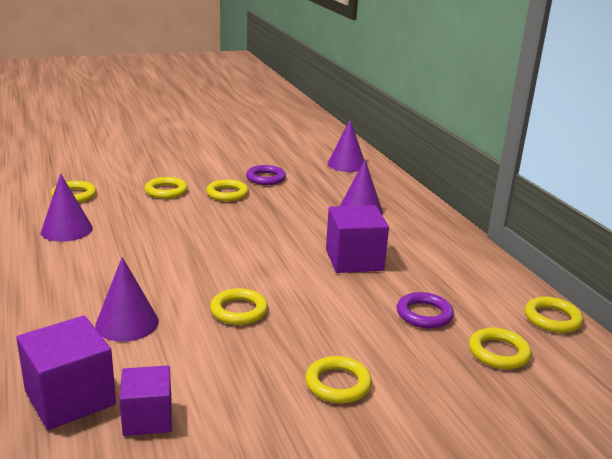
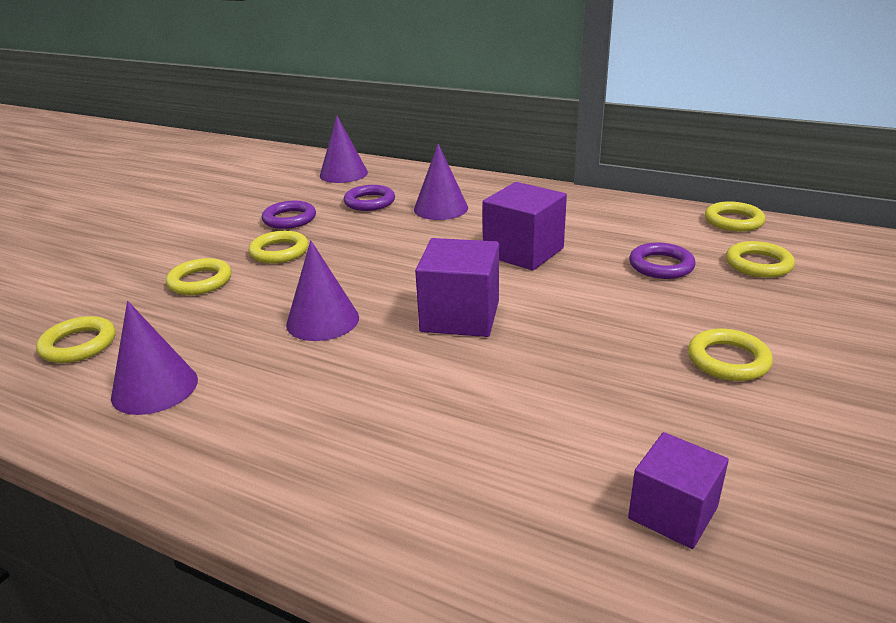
camera: 40 degrees left, 5 degrees up
purple cube [16,316,116,430] -> purple cube moved to [415,238,499,337]
purple cone [95,257,159,342] -> purple cone moved to [286,240,359,341]
yellow ring [210,288,268,325] -> none
none -> purple ring [344,185,395,211]

